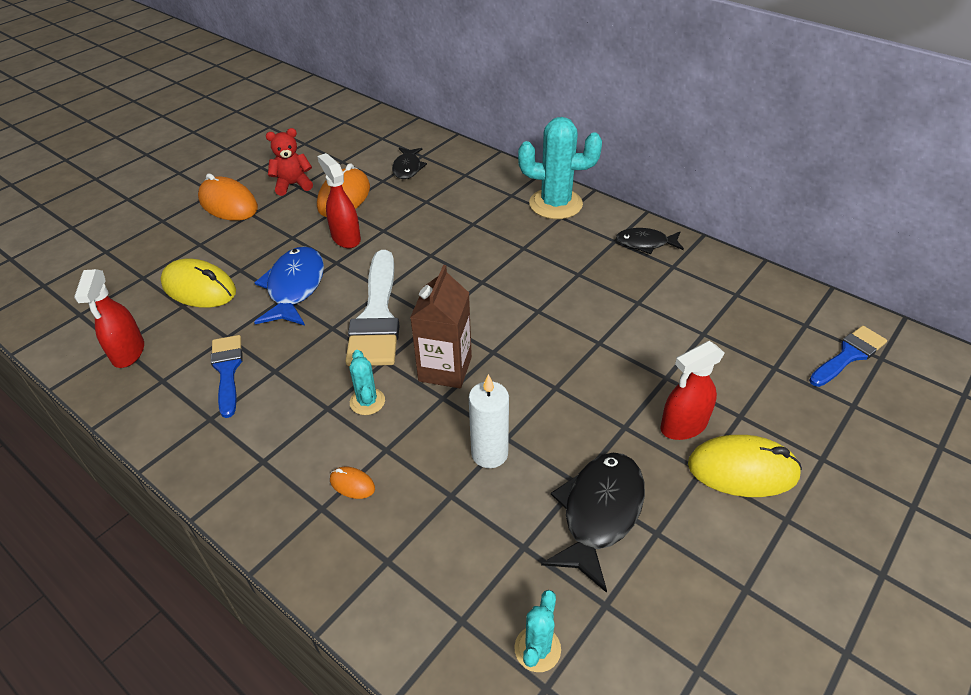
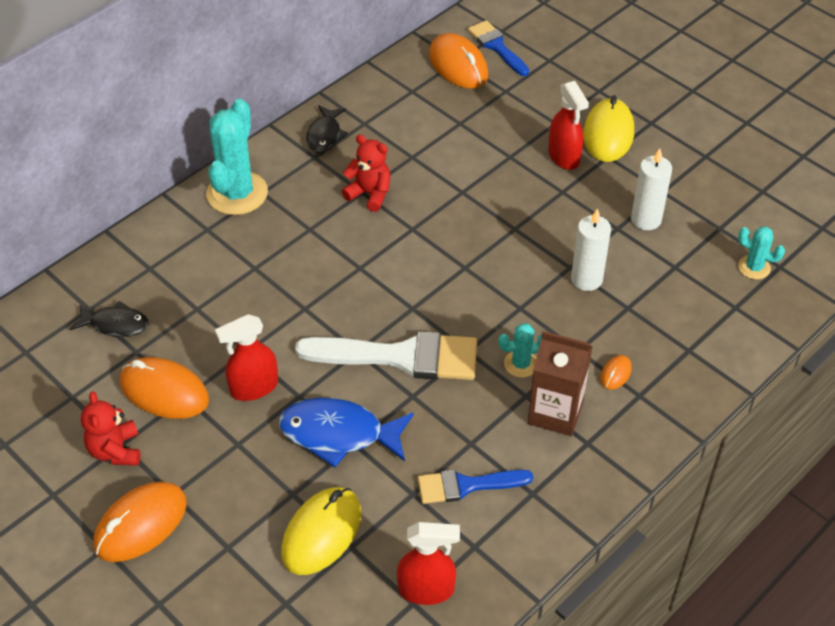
camera: 85 degrees left, 5 degrees up
brown carton [410,265,472,388] -> brown carton moved to [528,331,593,436]
black fish [541,453,645,593] -> white candle [631,148,672,230]
none -> red teddy bear [341,135,390,212]
none -> orange mouse [429,33,488,89]

